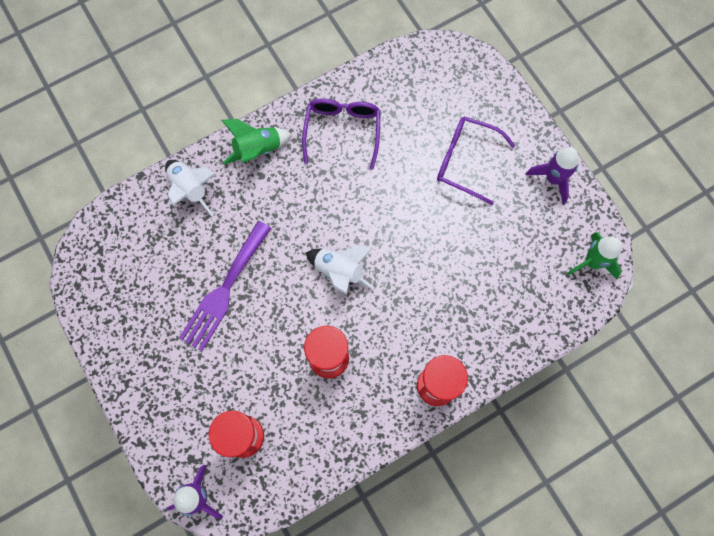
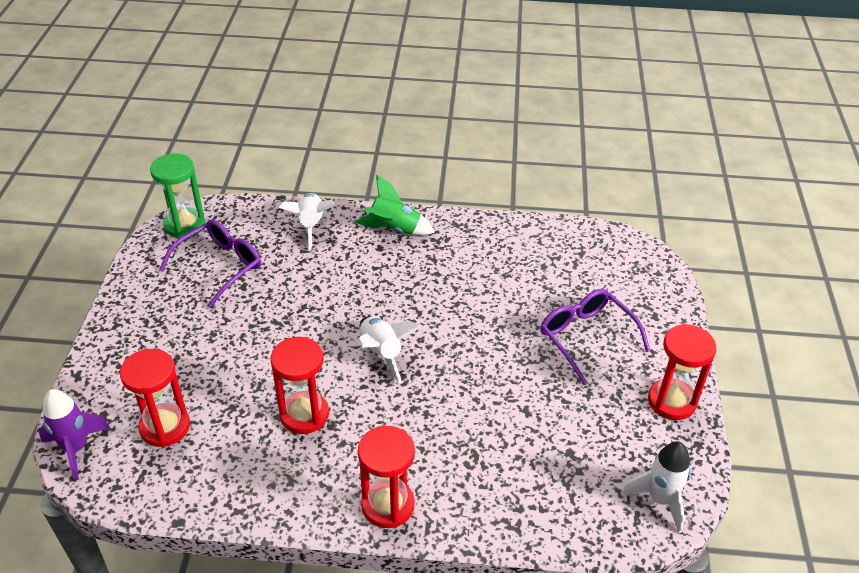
camera: 35 degrees right, 30 degrees down
purple fork [179,221,272,351] -> none
purple glasses [302,99,381,170] -> purple glasses moved to [159,219,261,308]
purple rocket [525,147,579,204] -> red hourglass [648,324,717,420]
green rocket [567,232,622,279] -> white rocket [621,441,691,533]
none -> green hourglass [150,154,205,239]

